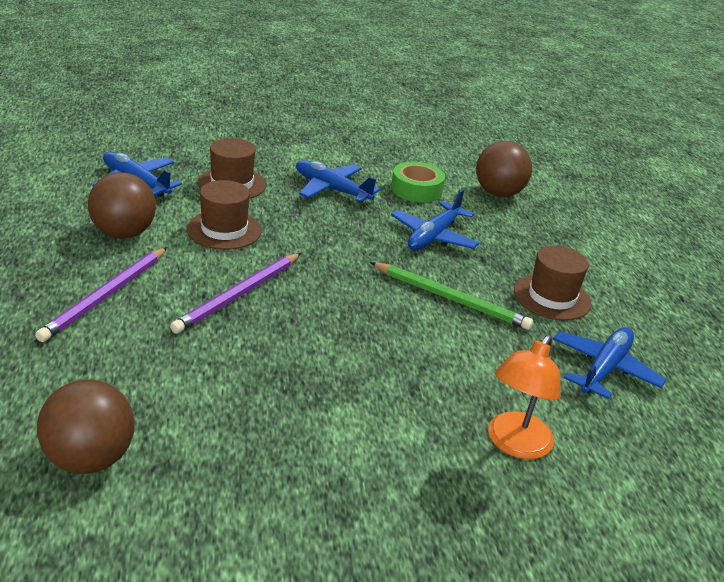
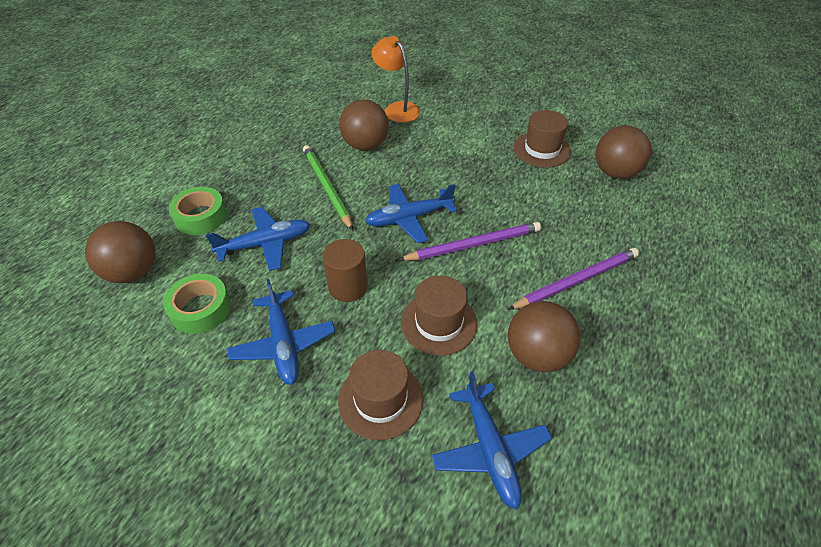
camera: 140 degrees left, 15 degrees up
orange lamp [488,335,561,459] -> orange lamp turned 105 degrees counterclockwise [371,36,420,123]
brown hat [514,246,591,321] -> brown hat moved to [514,110,571,167]
blue plane [553,327,666,399] -> blue plane moved to [365,184,458,243]
none -> green tape [169,187,227,235]
none -> brown cylinder [323,239,368,302]
none -> brown ball [339,100,389,151]

